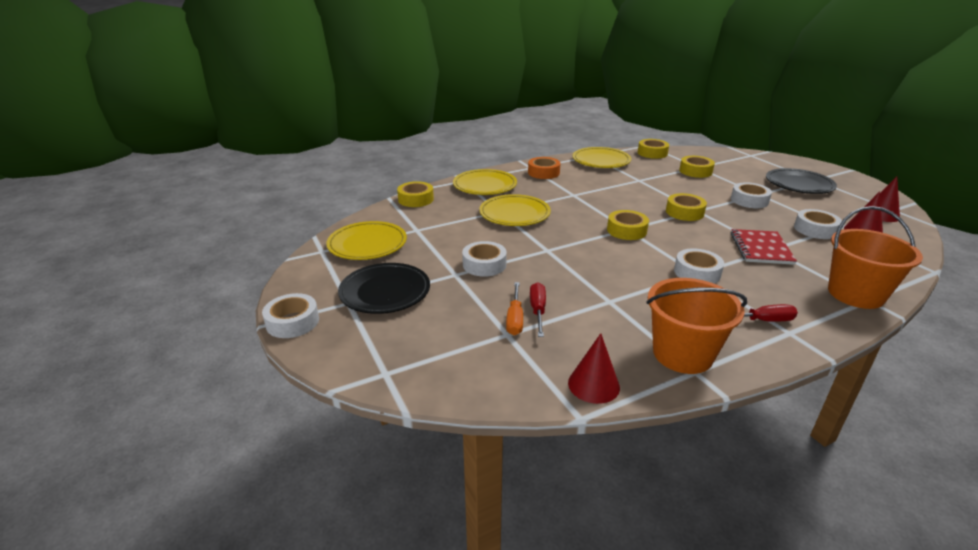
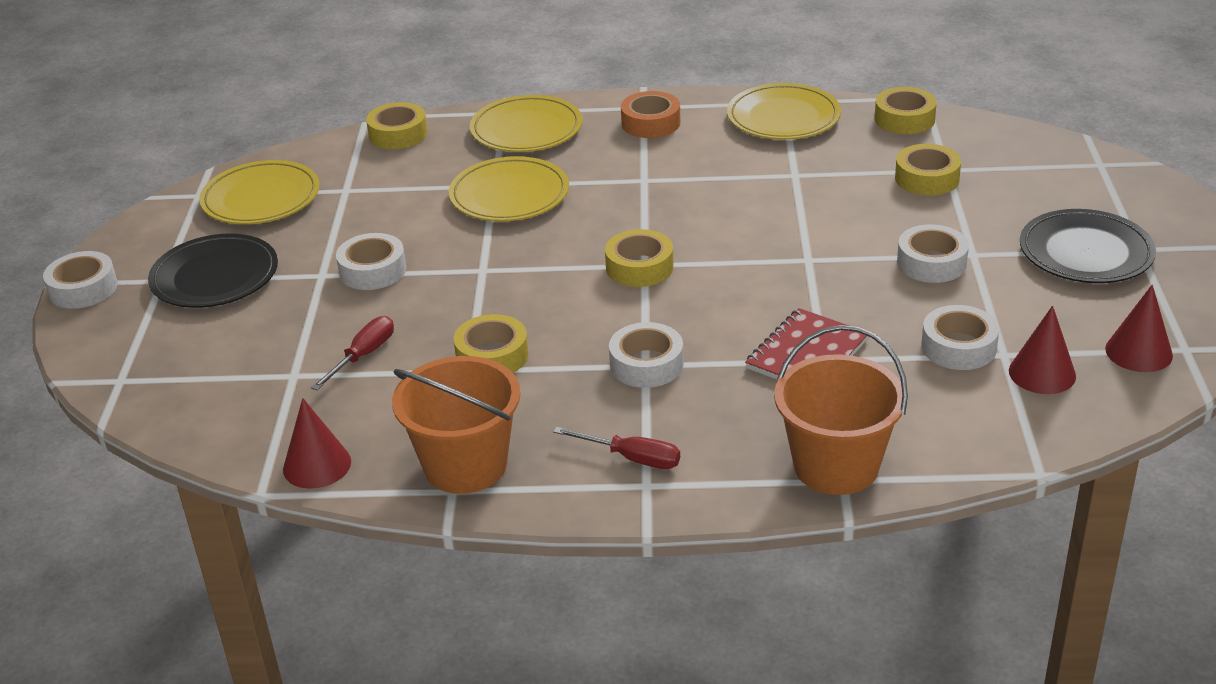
camera: 30 degrees right, 5 degrees up
orange screwdriver [506,282,523,335] -> none
yellow tape [666,193,707,221] -> yellow tape moved to [454,314,529,373]

